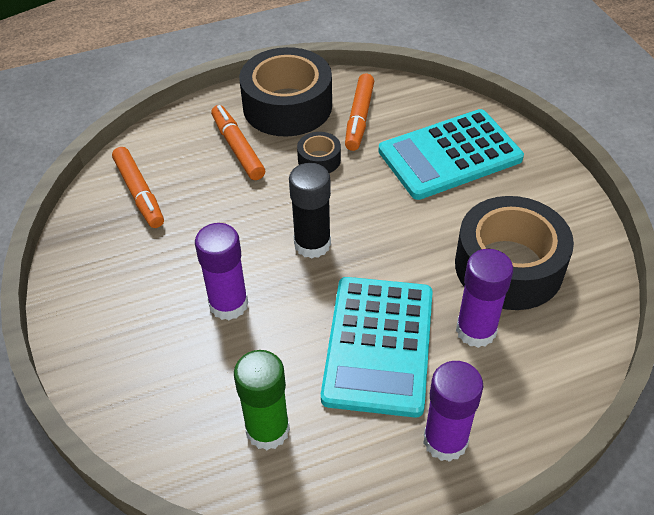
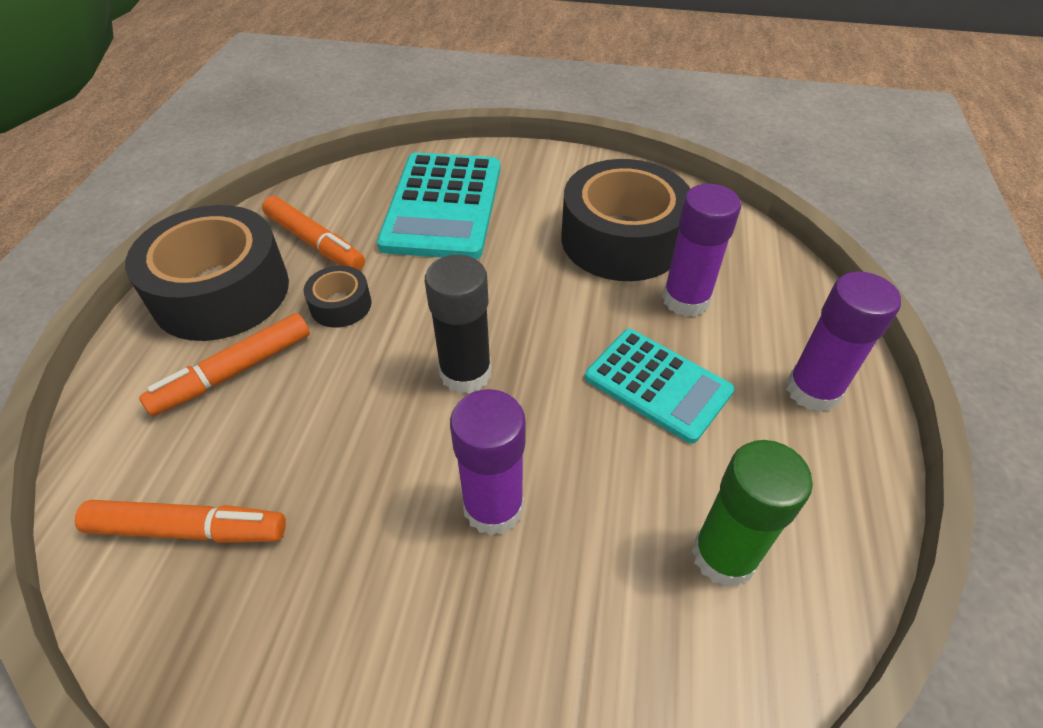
camera: 60 degrees left, 0 degrees up
orange marker [211,105,265,180] -> orange marker turned 45 degrees counterclockwise [139,313,310,416]
turquoise calculator [321,277,433,418] -> turquoise calculator [585,329,734,444], size x0.65

